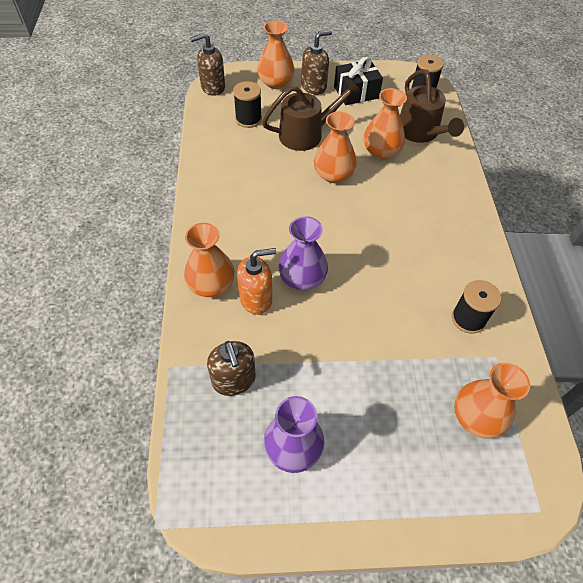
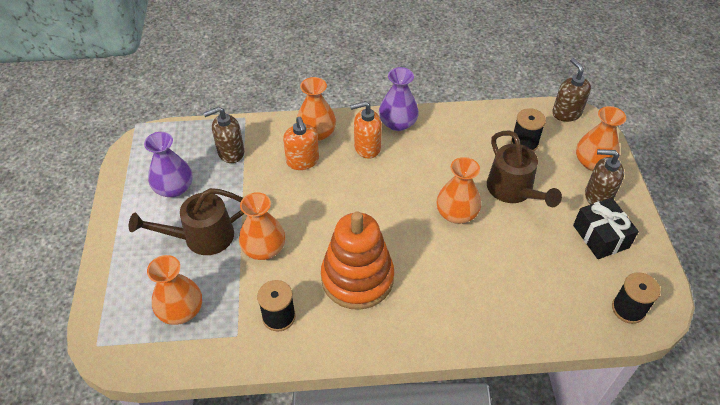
camera: 90 degrees right, 5 degrees down
purple vase [279,216,328,290] -> purple vase moved to [379,67,419,131]
brown soap dispenser [301,30,332,95] -> brown soap dispenser turned 135 degrees clockwise [585,149,624,205]
orange vase [363,88,407,159] -> orange vase moved to [239,192,285,260]
brown watering can [400,69,464,143] -> brown watering can moved to [129,188,244,255]
none -> orange stacking toy [321,211,394,310]
none -> orange soap dispenser [350,101,382,159]

